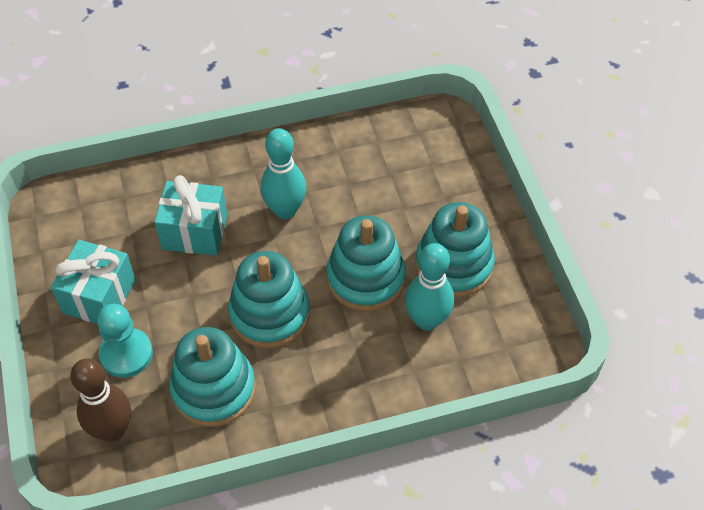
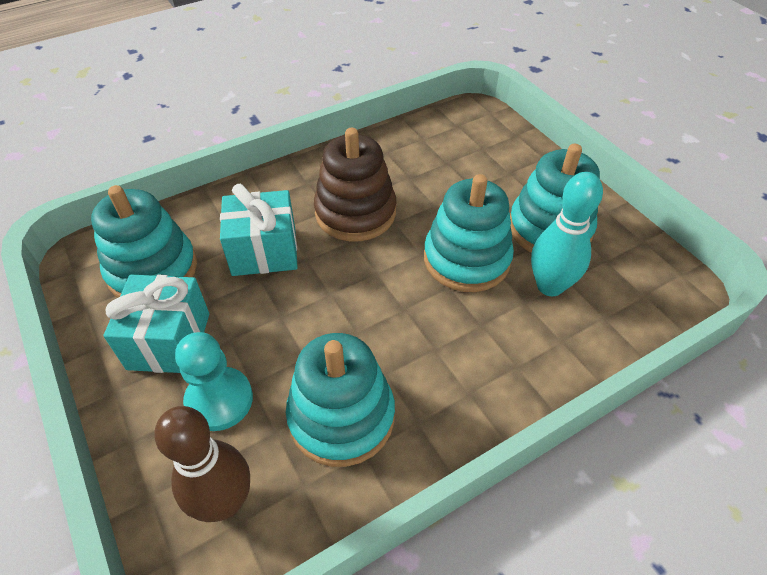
camera: 15 degrees left, 5 degrees down
turquoise stacking toy [228,251,310,348] -> turquoise stacking toy moved to [91,185,197,298]
turquoise bowling pin [261,128,306,219] -> brown stacking toy [314,128,396,241]

